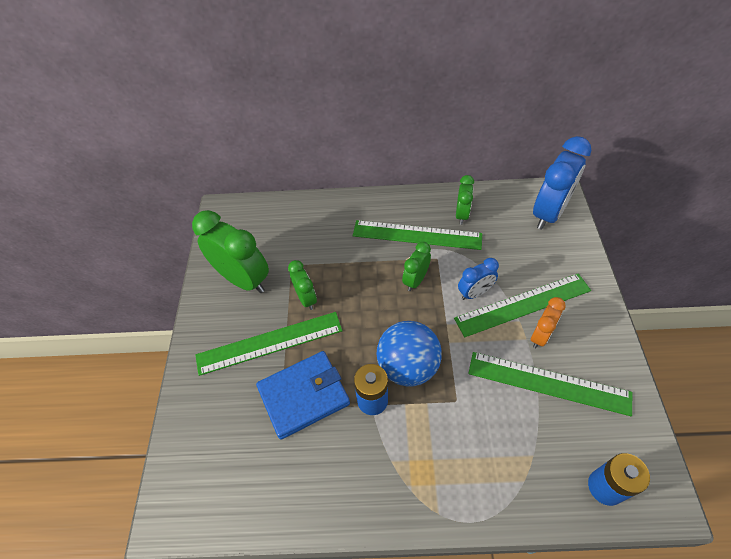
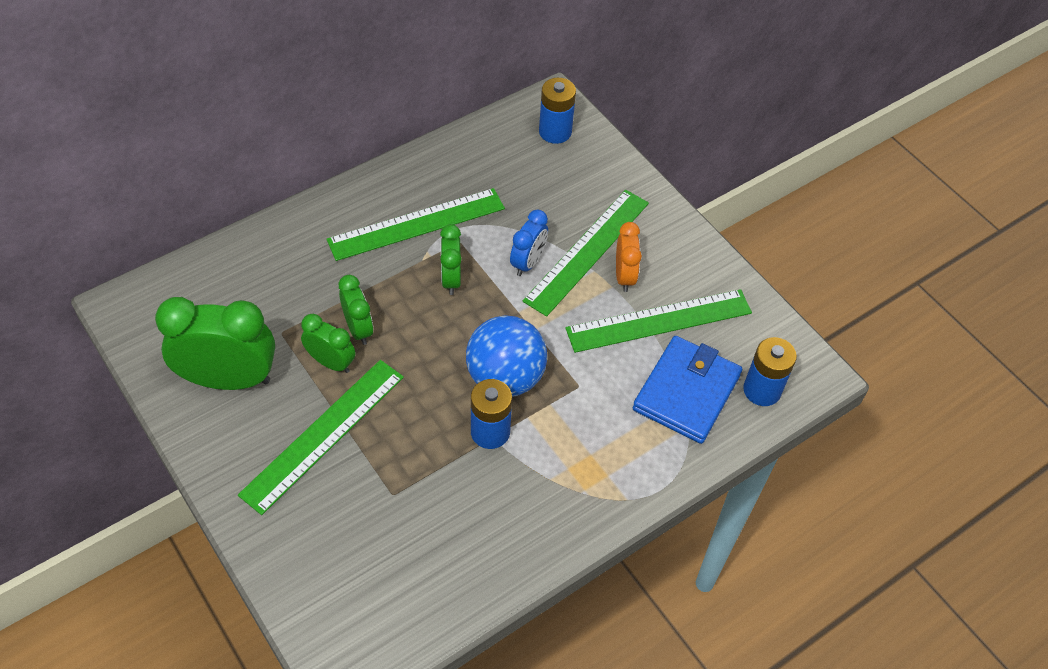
camera: 40 degrees left, 0 degrees up
blue wallet [256,351,350,440] -> blue wallet moved to [633,336,742,444]
green clock [456,175,474,225] -> green clock moved to [339,275,373,345]
blue clock [533,136,591,230] -> blue battery [539,78,576,144]

